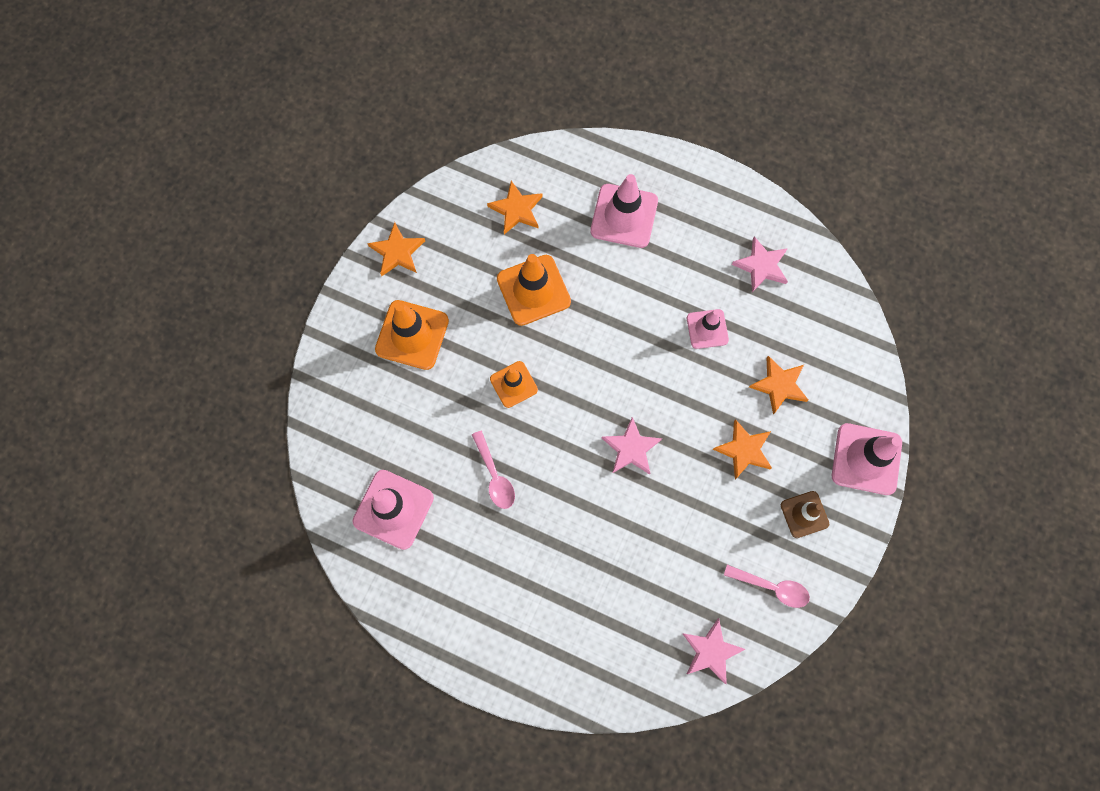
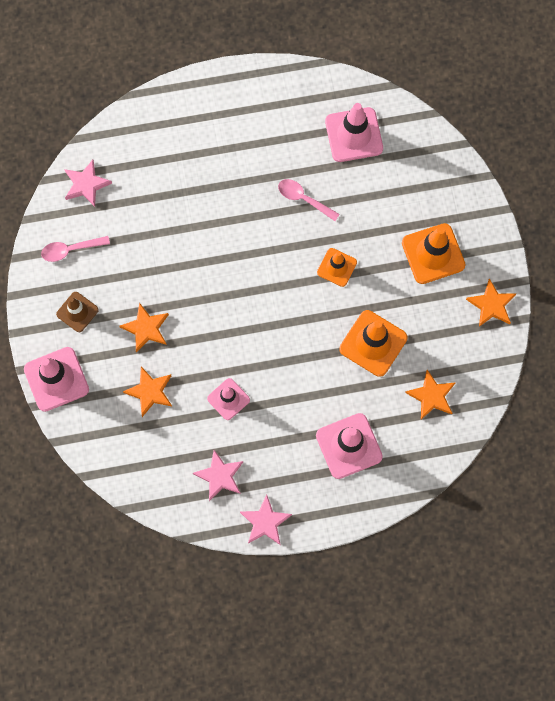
camera: 145 degrees right, 0 degrees up
pink star [602,417,662,475] -> pink star moved to [240,495,292,545]

